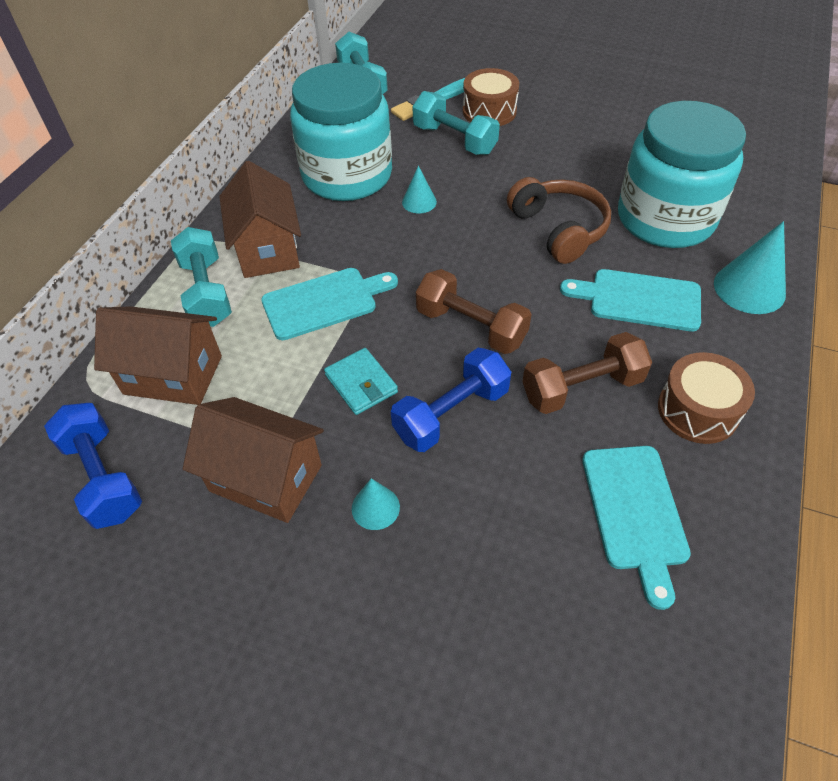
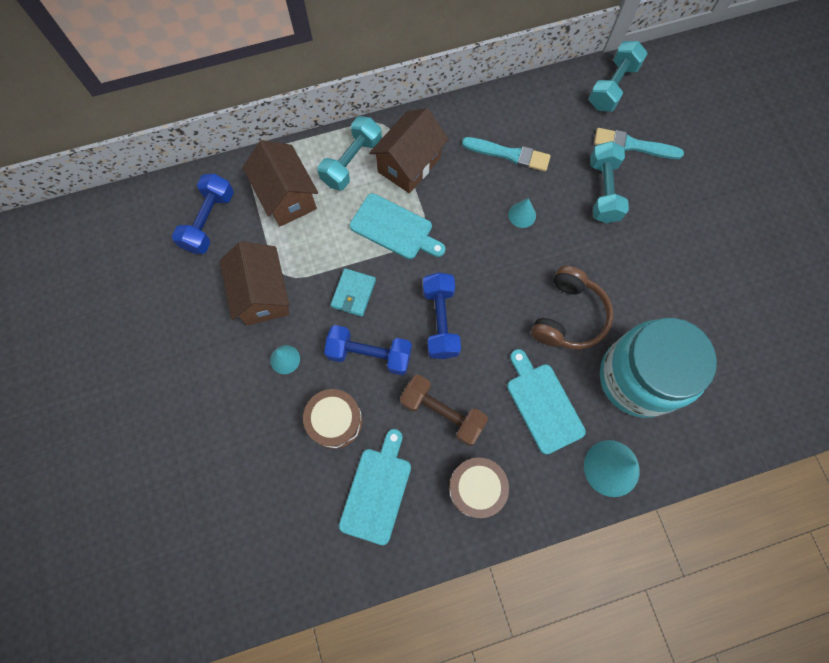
camera: 50 degrees right, 20 degrees up
turquoise jar [290,63,392,201] -> turquoise brush [462,137,551,172]
brown dumbbell [416,269,532,354] -> blue dumbbell [423,273,461,359]
brown drum [463,68,519,126] -> brown drum moved to [303,389,363,449]
turquoise cutting board [582,446,691,610] -> turquoise cutting board turned 150 degrees clockwise [339,429,411,545]

